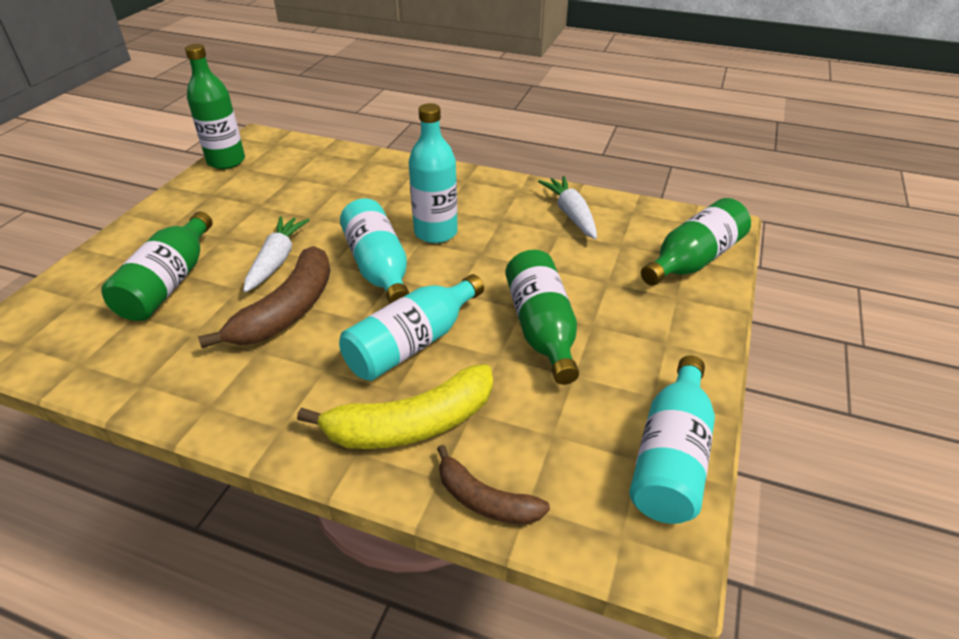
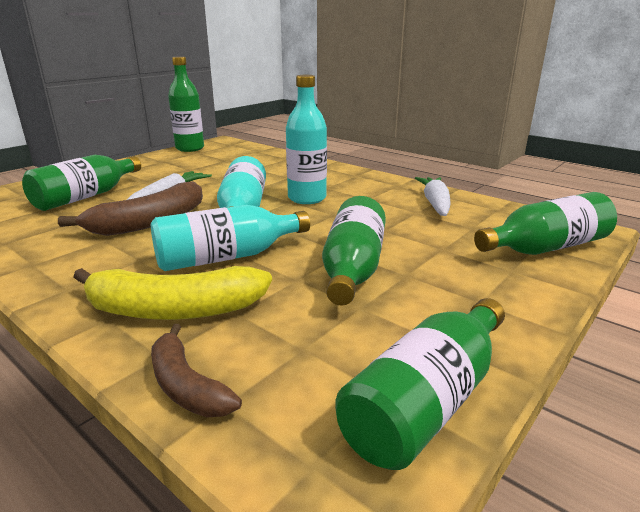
camera: 20 degrees right, 15 degrees down
turquoise bottle [629,355,715,524] -> green bottle [335,298,505,470]

